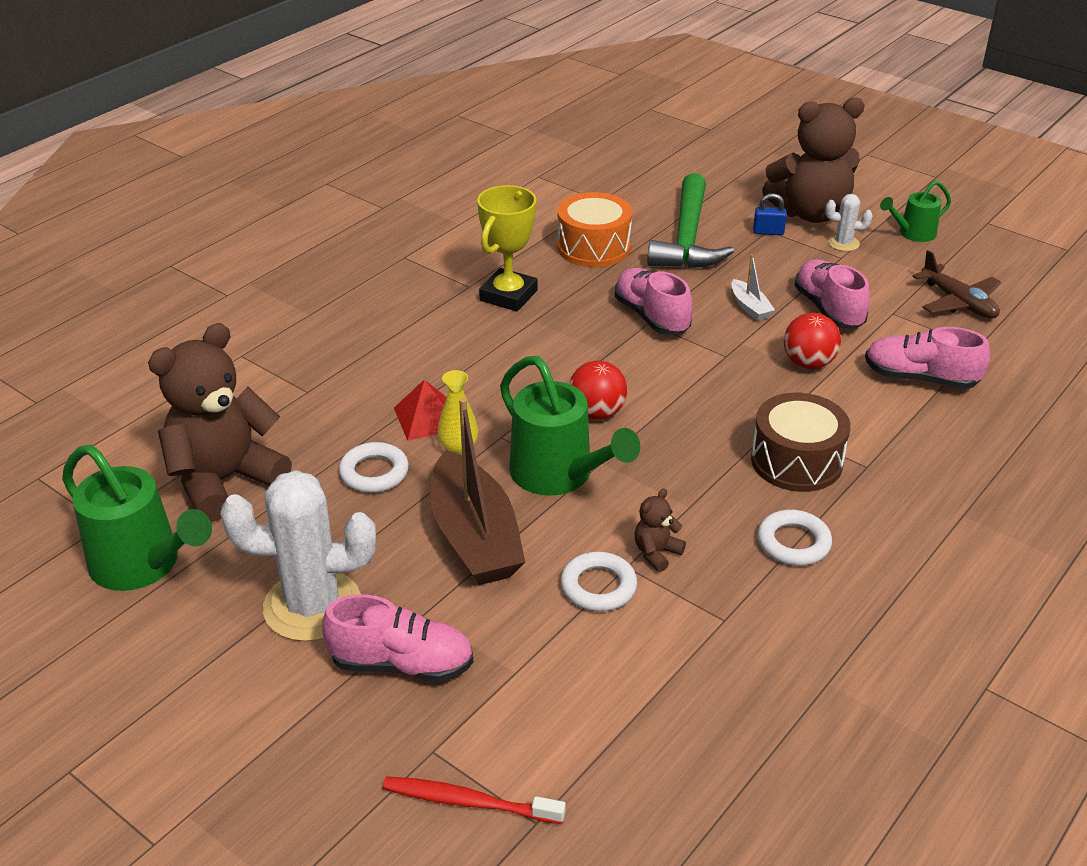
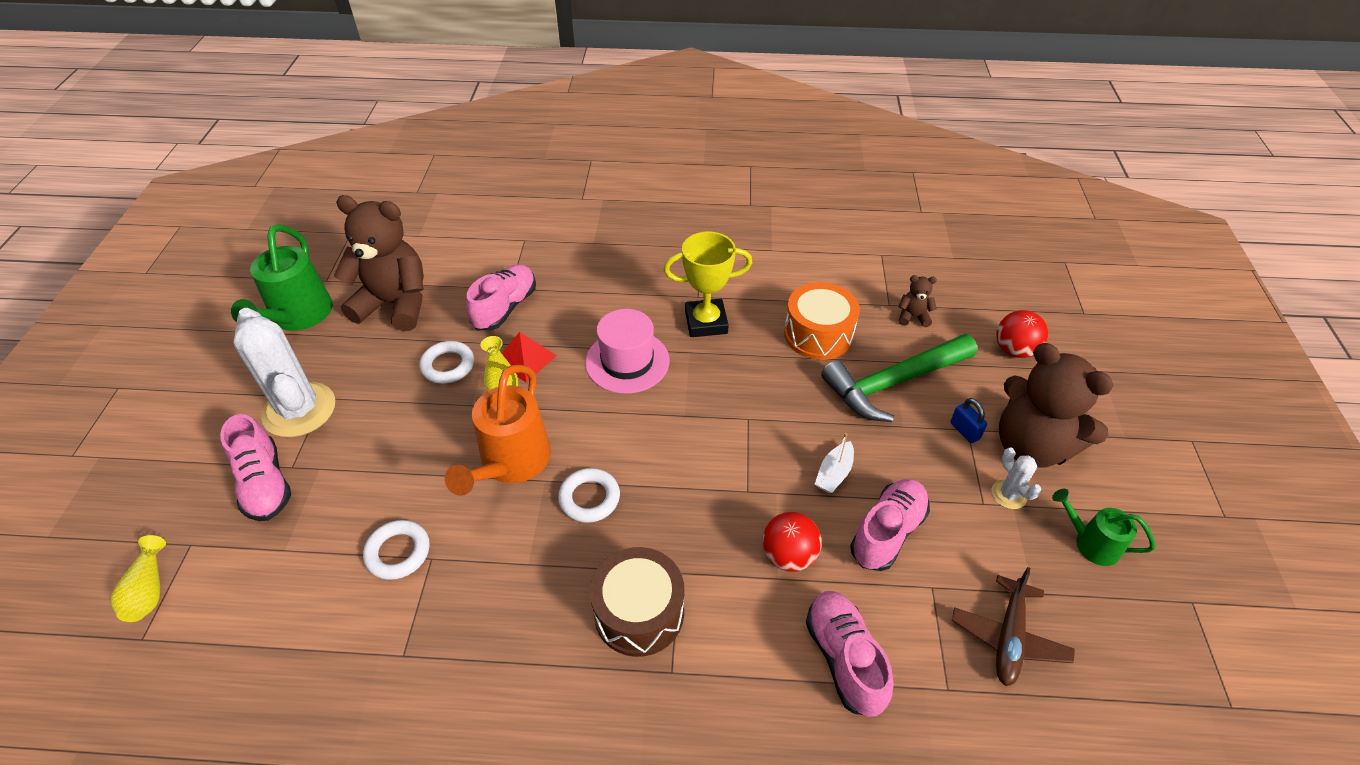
camera: 55 degrees right, 10 degrees up
red toothbrush [383,776,566,824] -> yellow vase [111,535,166,622]
brown boat [430,398,525,585] -> none
green watering can [500,356,640,496] -> orange watering can [445,365,551,496]
red ball [569,361,627,419] -> red ball moved to [996,310,1048,358]
pink shoe [615,268,692,335] -> pink shoe moved to [466,264,536,330]
brown teddy bear [634,488,686,572] -> brown teddy bear moved to [898,275,937,327]
white ring [758,510,832,566] -> white ring moved to [558,468,620,523]
none -> pink hat [585,309,669,394]

